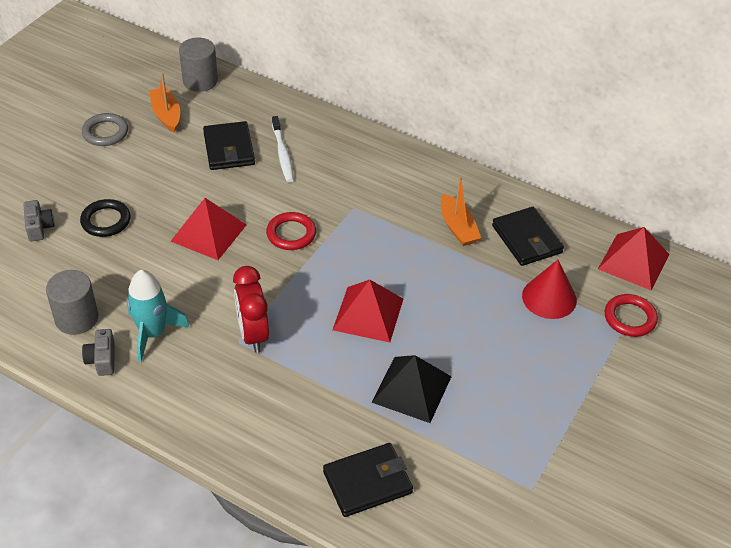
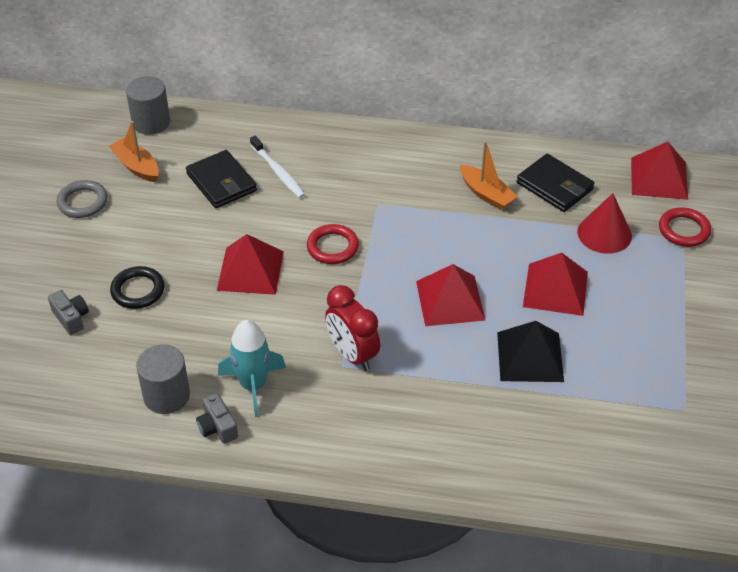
camera: 20 degrees left, 0 degrees up
black wallet [323,443,413,517] -> none
none -> red pyramid [523,253,588,316]

